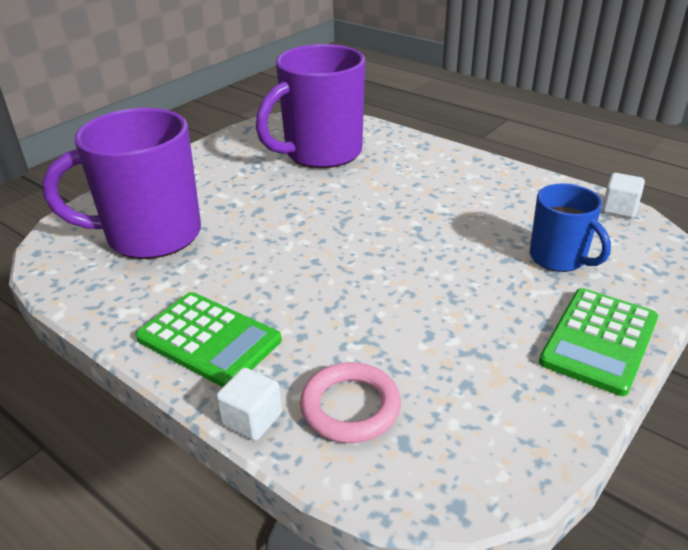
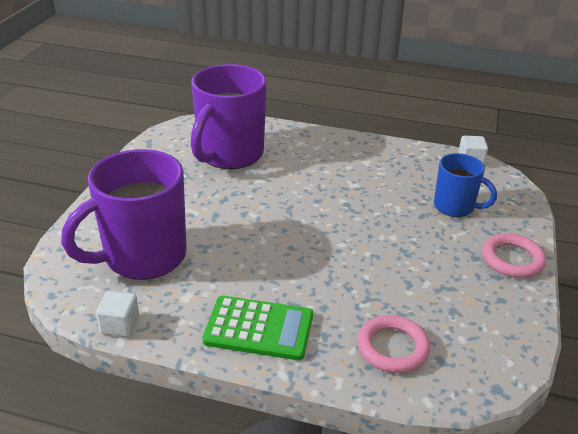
camera: 25 degrees left, 0 degrees up
white cube [216,368,282,441] -> white cube moved to [96,291,139,337]
green calculator [539,288,658,396] -> pink ring [482,233,546,278]

